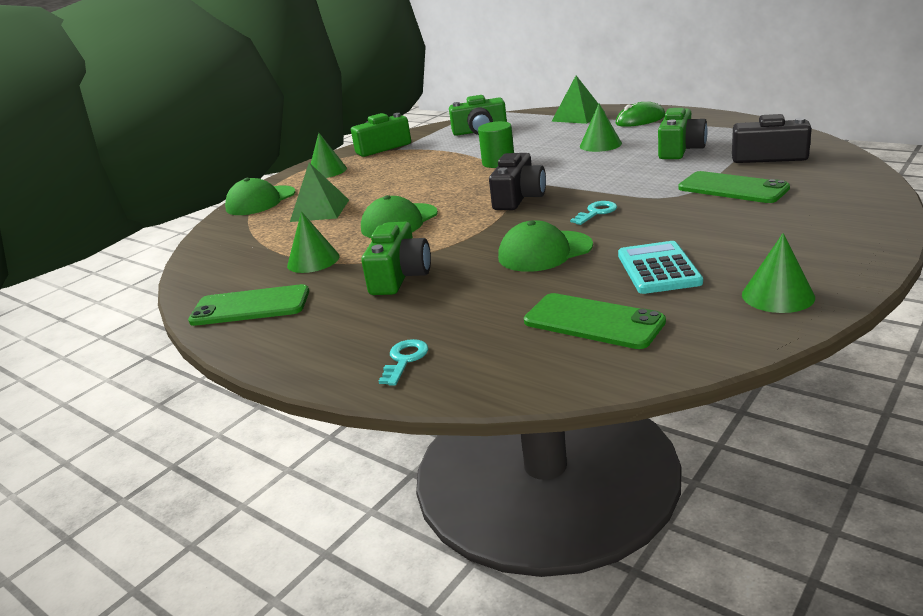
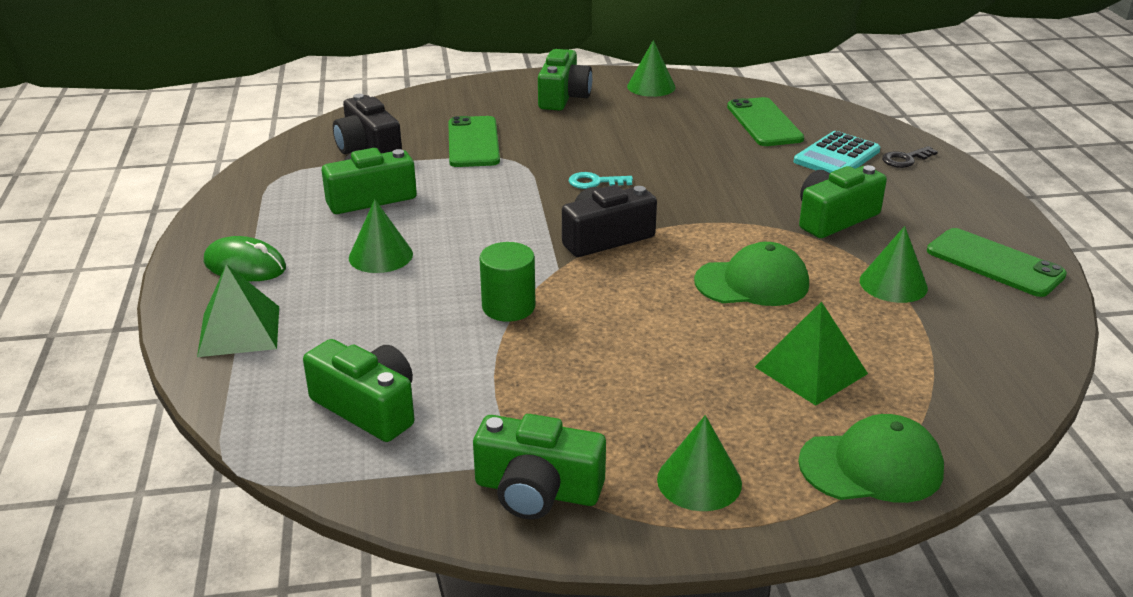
camera: 140 degrees left, 5 degrees up
turquoise key [379,339,428,386] -> black key [882,146,938,168]
green cap [498,220,593,272] -> none
turquoise calculator [618,241,703,294] -> turquoise calculator moved to [794,131,880,173]
none -> green camera [538,49,592,111]

